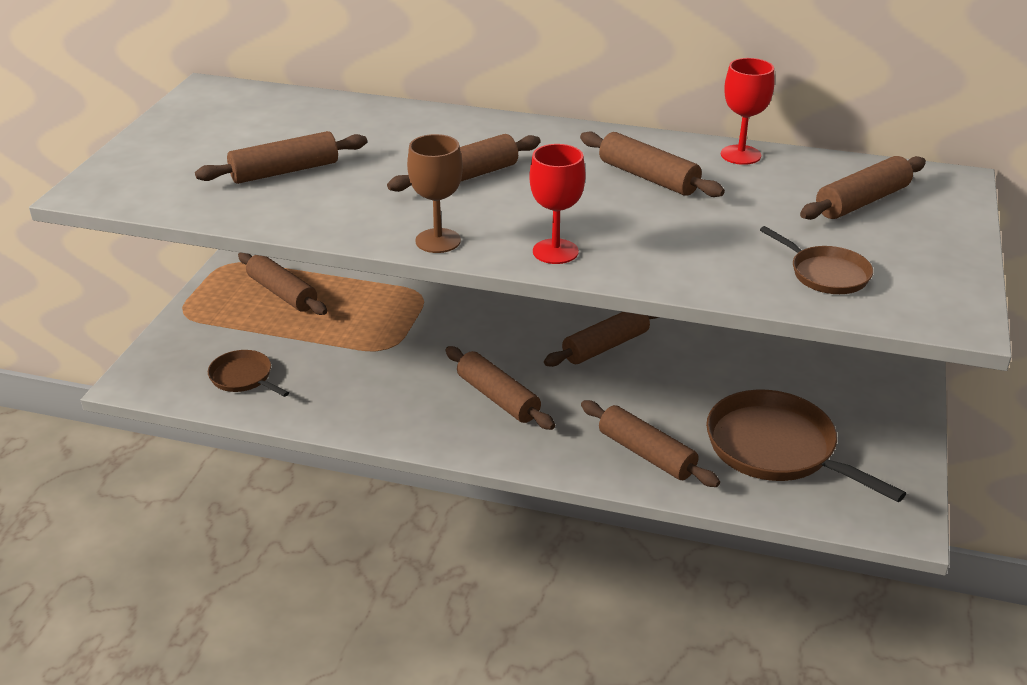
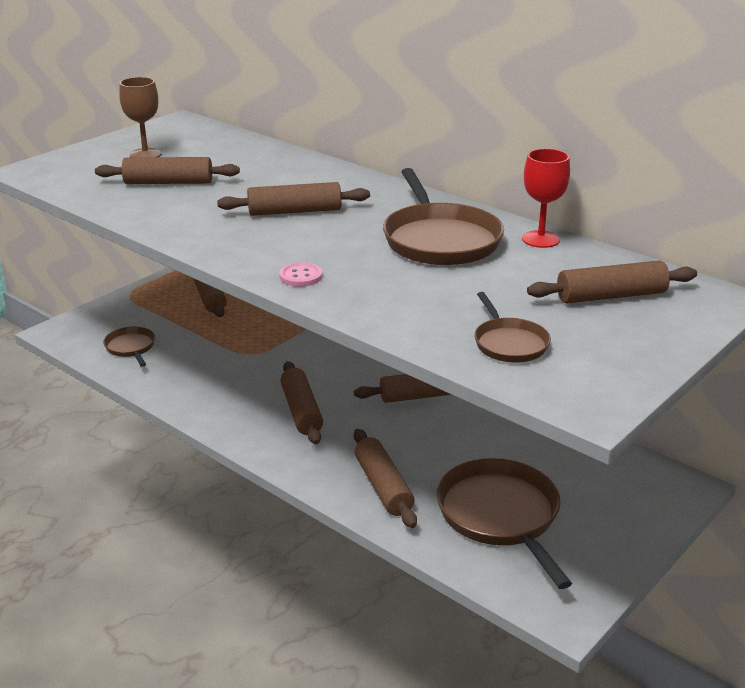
camera: 25 degrees right, 5 degrees down
brown goblet [407,134,463,253] -> brown goblet moved to [119,77,162,157]
red goblet [529,144,585,264] -> pink button [279,262,322,287]
brown rolling pin [580,131,725,197] -> brown pan [383,168,504,265]

